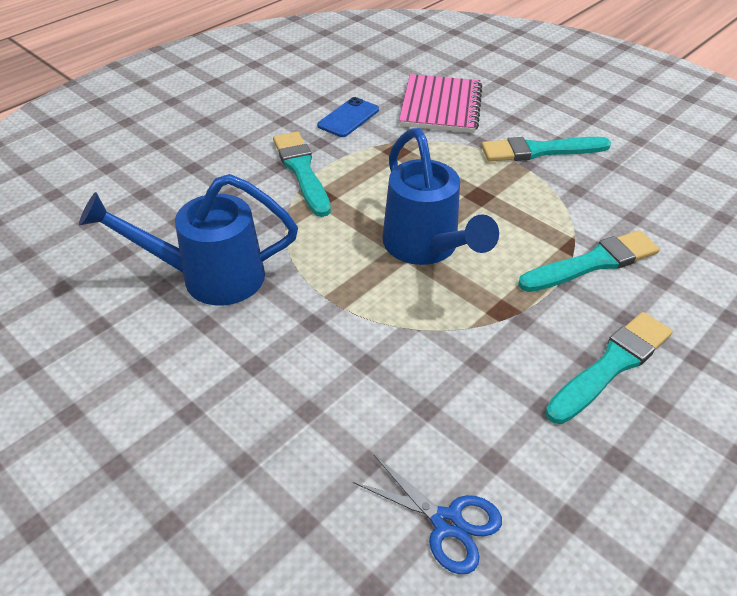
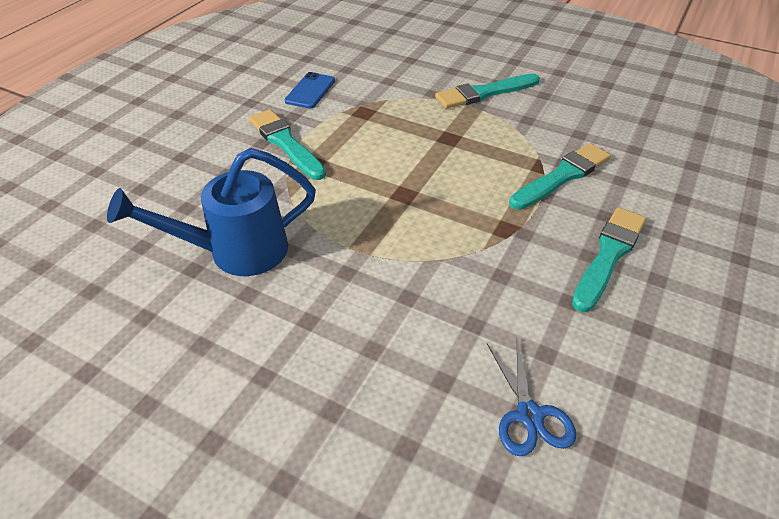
camera: 15 degrees left, 0 degrees up
blue scissors [353,455,502,574] -> blue scissors turned 60 degrees clockwise [487,340,576,456]
blue watering can [382,128,499,265] -> none
pink notebook [399,74,483,133] -> none

